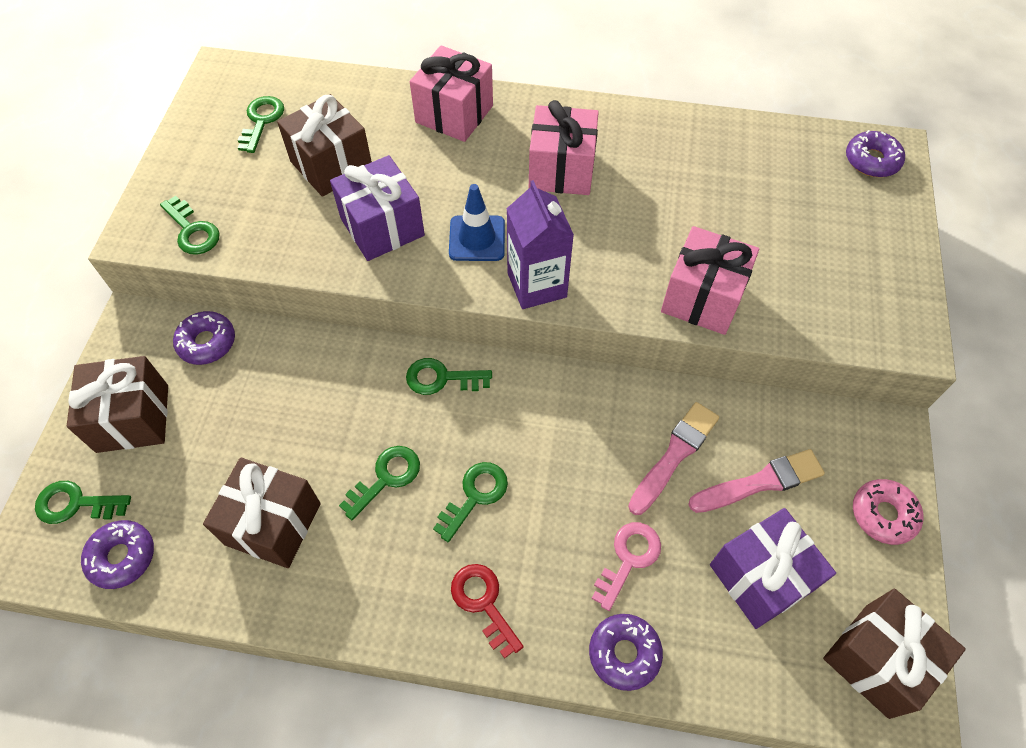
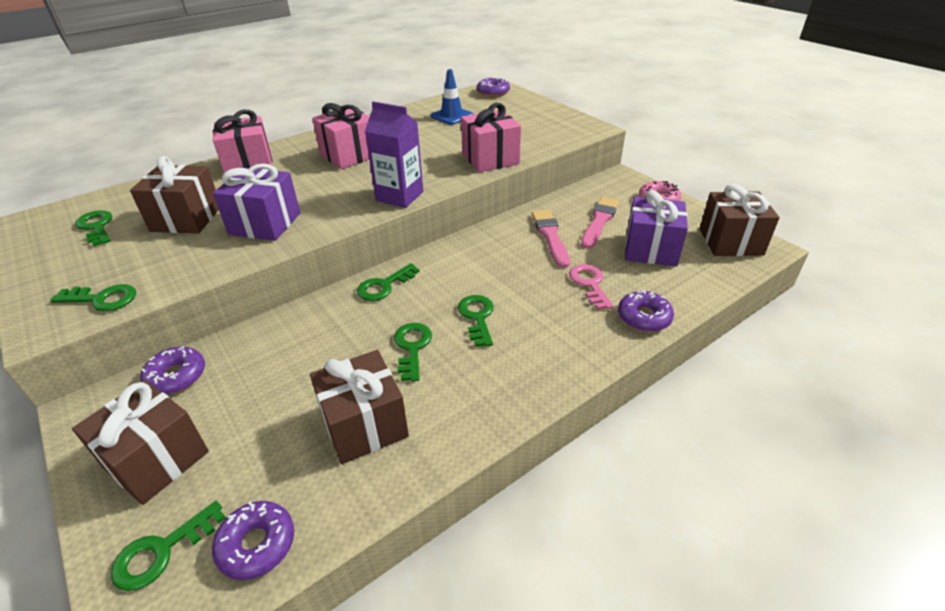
camera: 45 degrees left, 20 degrees down
blue traffic cone [449,184,505,261] -> blue traffic cone moved to [431,69,473,125]
red key [451,564,524,659] -> none

